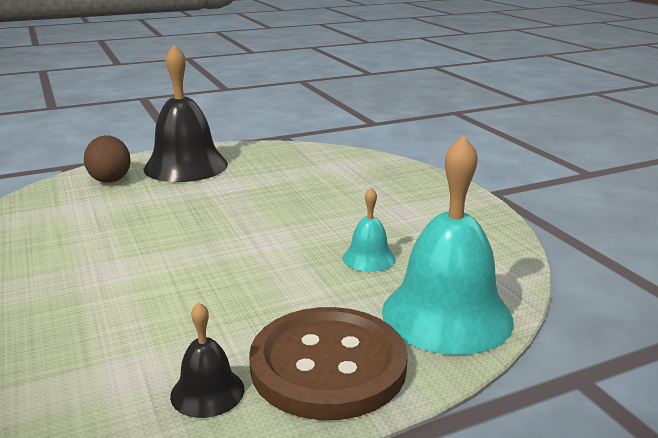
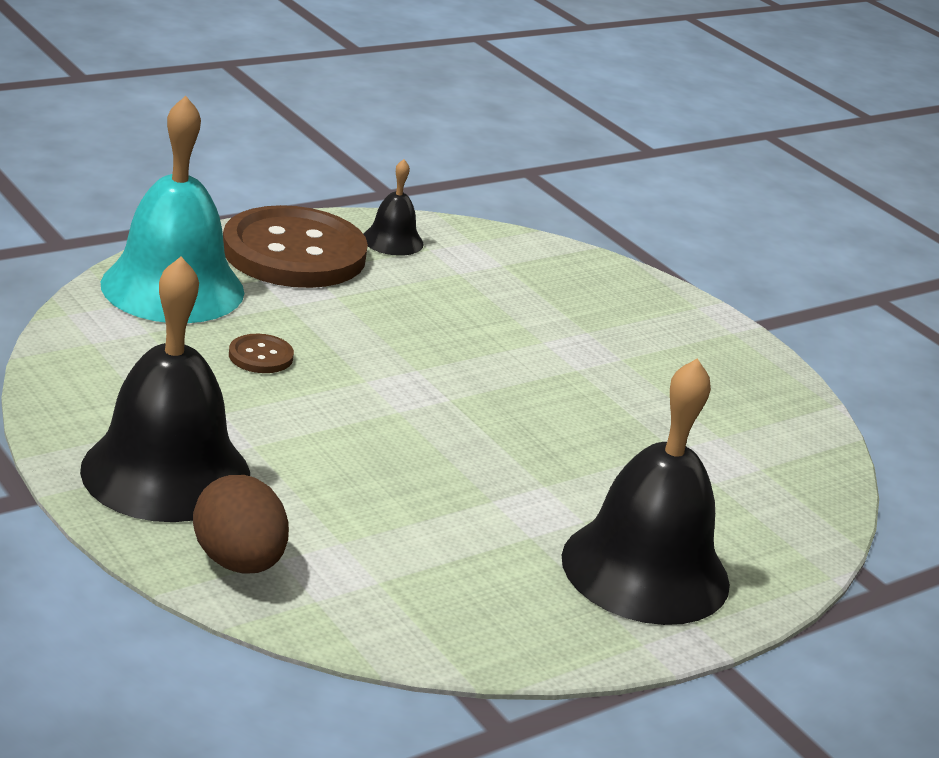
camera: 165 degrees right, 5 degrees up
brown egg [84,135,131,183] -> brown egg moved to [193,475,289,574]
turquoise bell [343,187,396,272] -> brown button [229,334,294,373]
none -> black bell [80,256,250,522]

